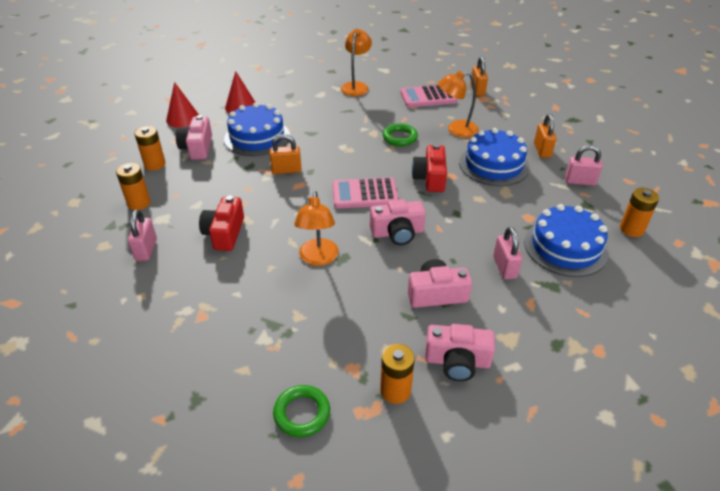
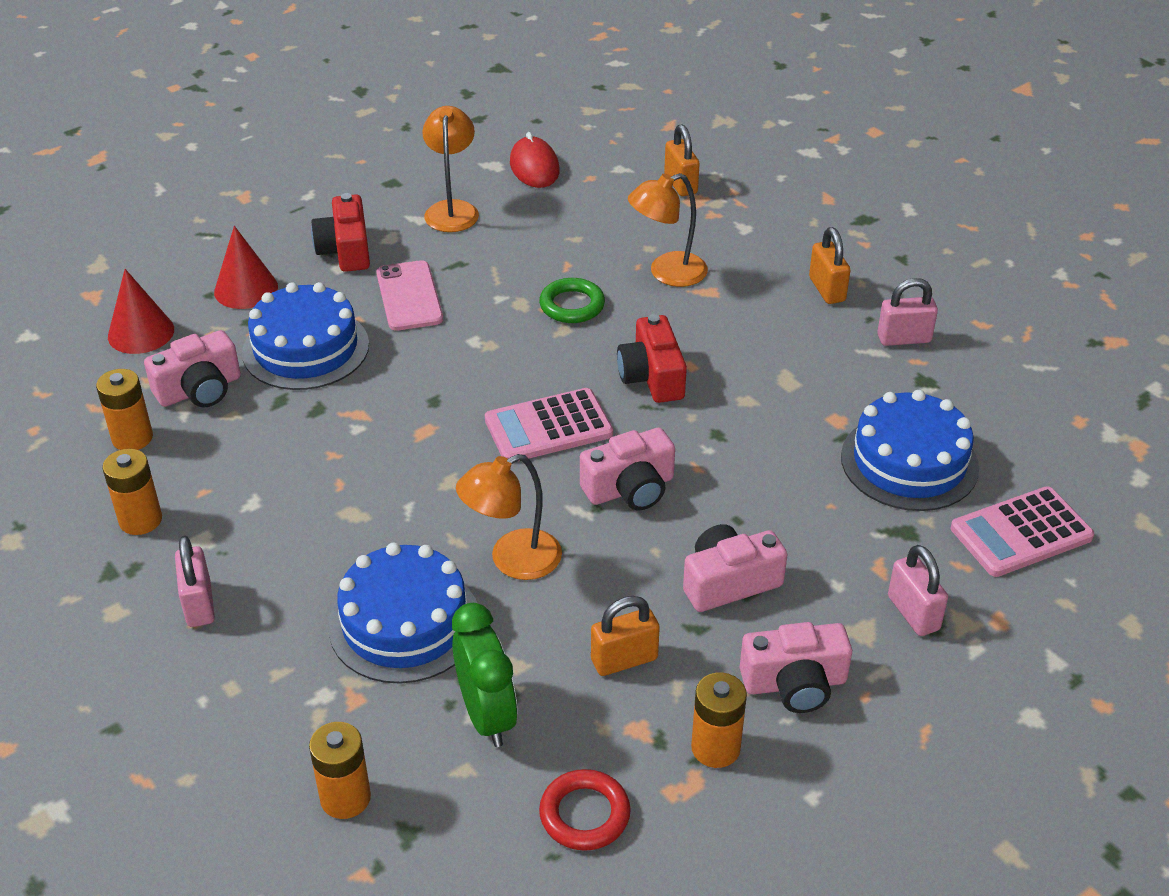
camera: 15 degrees left, 0 degrees up
pink camera [176,115,212,160] -> pink camera turned 105 degrees counterclockwise [144,330,241,407]
red camera [199,196,244,251] -> red camera moved to [311,193,370,272]
orange padlock [270,134,301,174] -> orange padlock moved to [591,596,660,676]
green ring [273,385,330,437] -> red ring [539,769,631,851]
orange lamp [294,191,339,266] -> orange lamp turned 75 degrees clockwise [456,454,562,580]
pink calculator [400,85,457,107] -> pink calculator moved to [951,486,1094,577]
blue cake [459,128,530,186] -> blue cake moved to [329,543,477,684]
pink padlock [493,227,522,280] -> pink padlock moved to [888,545,948,636]
orange battery [620,188,659,237] -> orange battery moved to [309,722,371,819]
none -> pink phone [376,260,443,331]
none -> green clock [452,603,517,747]
none -> red mouse [510,132,560,188]

